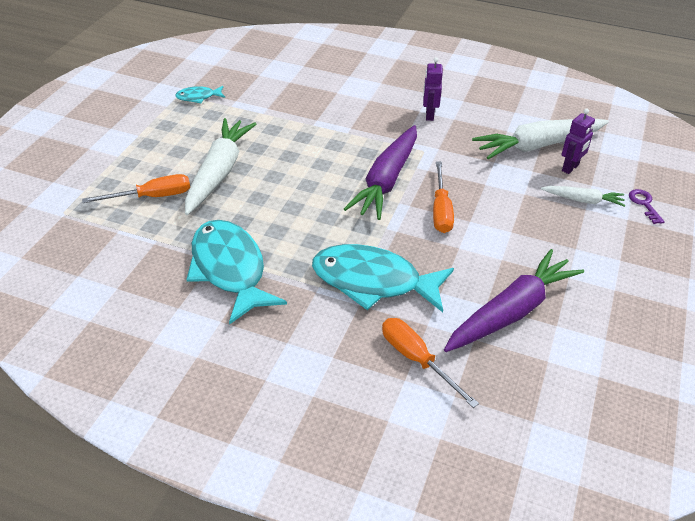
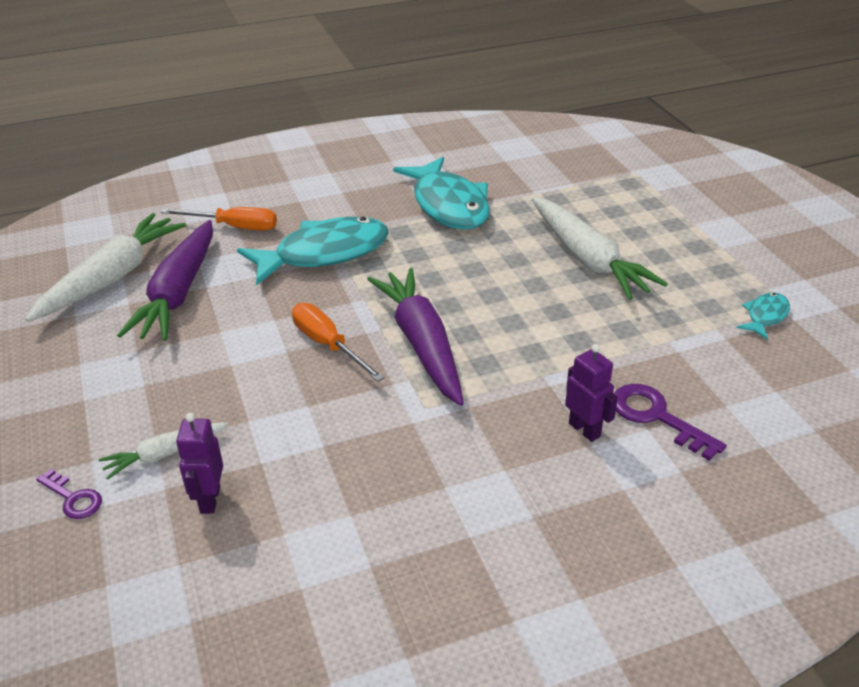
camera: 140 degrees right, 5 degrees down
orange screwdriver [82,174,190,203] -> none
turquoise fish [186,220,287,325] -> turquoise fish turned 45 degrees clockwise [393,157,490,230]
purple robot [423,57,443,121] -> purple robot moved to [565,344,618,442]
white carrot [472,119,609,159] -> white carrot moved to [25,213,186,322]
none -> purple key [614,384,727,461]

